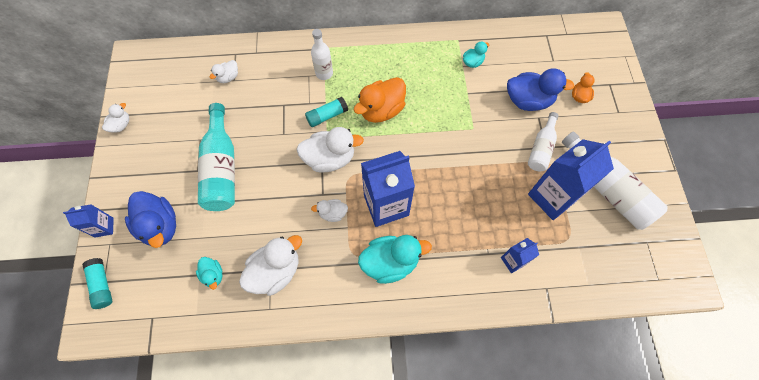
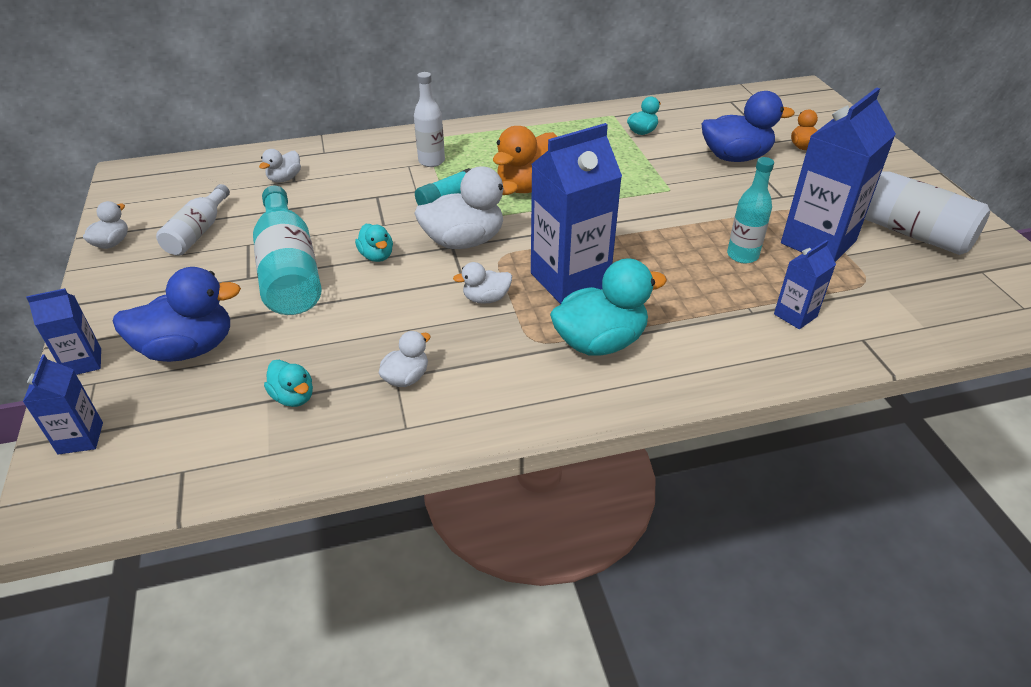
camera: 10 degrees left, 25 degrees down
turquoise glue stick [82,258,112,309] -> blue carton [23,354,103,455]
blue duck [125,191,176,248] -> blue duck turned 60 degrees counterclockwise [113,267,241,362]
white duck [239,235,302,296] -> white duck [379,331,431,387], size x0.52
white bottle [528,112,559,172] -> white bottle moved to [156,184,230,256]
none -> turquoise duck [355,224,393,262]
none -> turquoise bottle [727,157,774,264]

